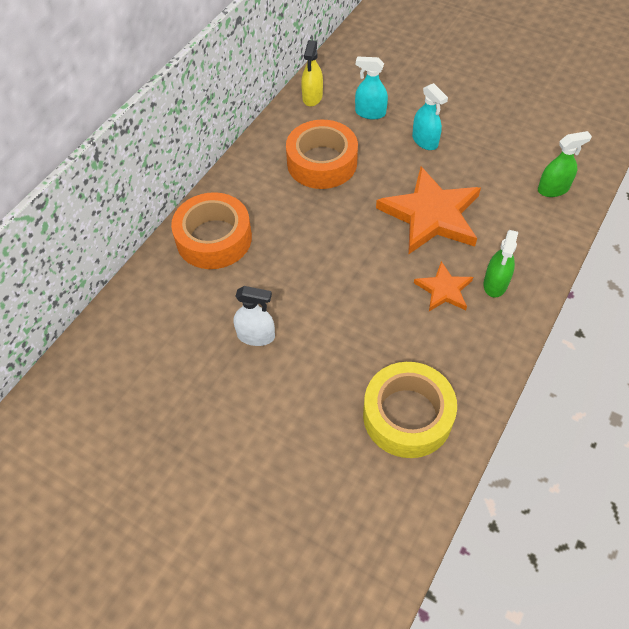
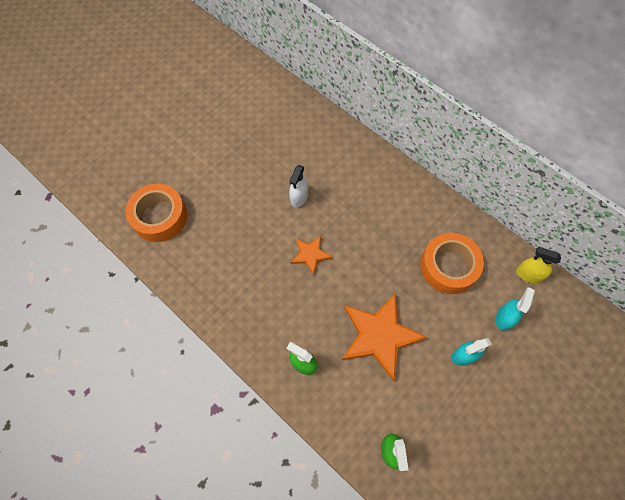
camera: 100 degrees right, 10 degrees up
orange tape [171,192,252,269] -> orange tape moved to [125,184,187,242]
yellow tape [363,362,457,458] -> none
orange star [414,261,473,311] -> orange star moved to [291,236,332,275]

